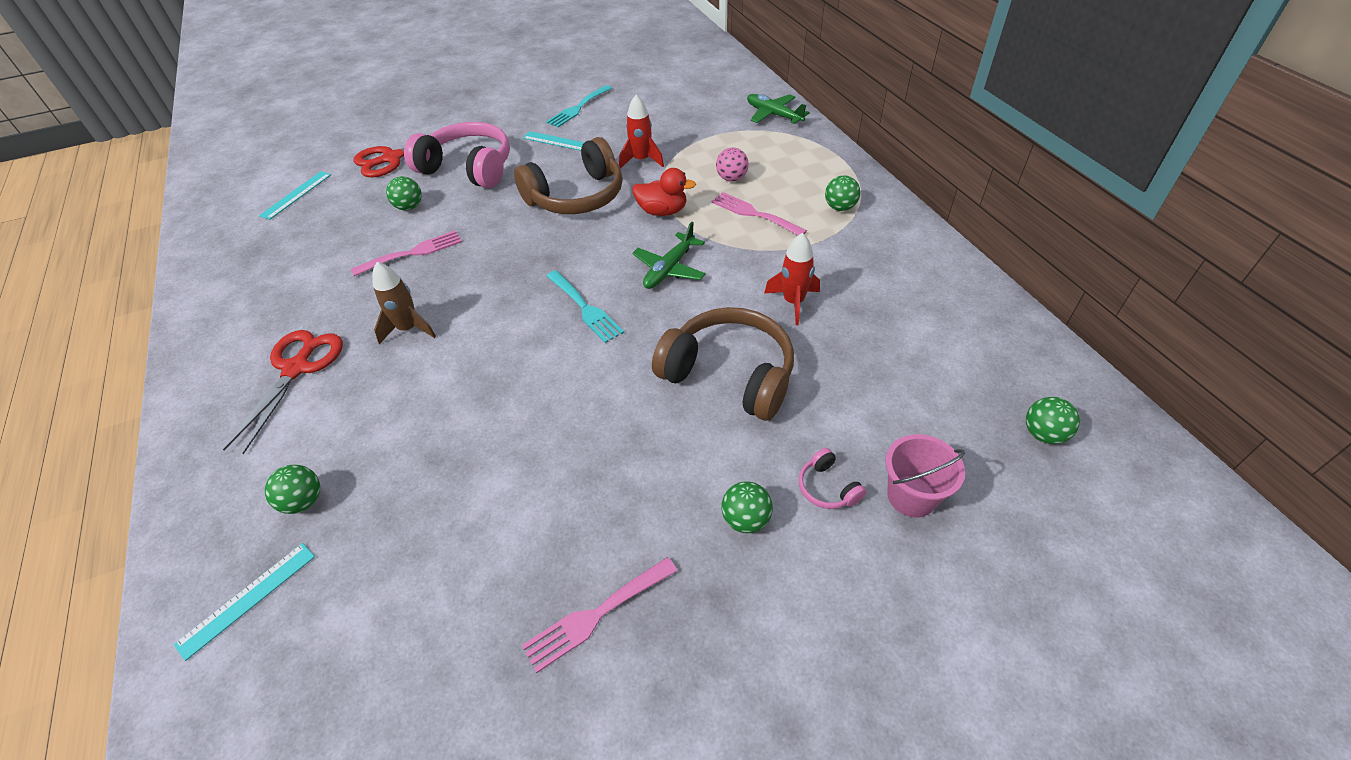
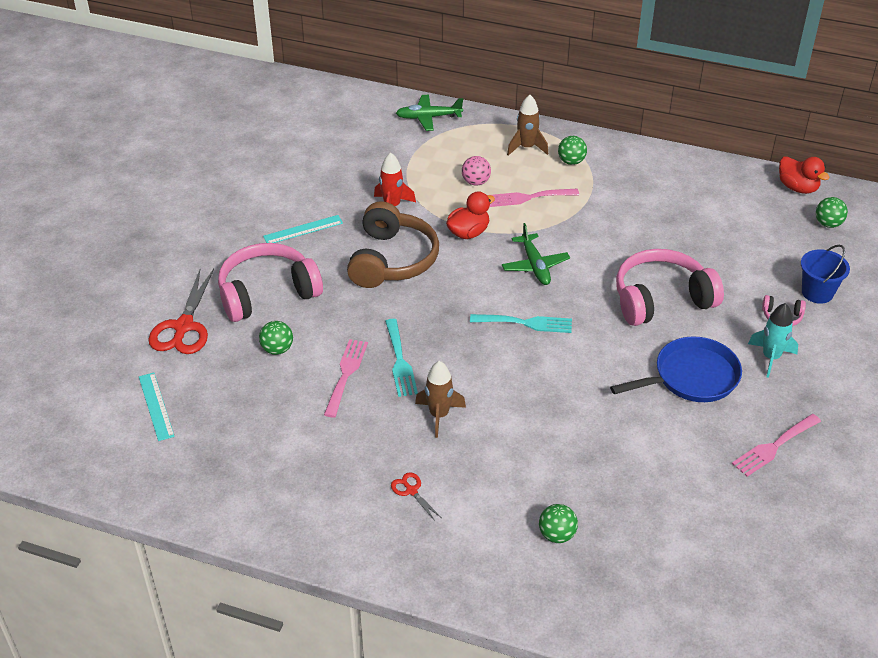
camera: 50 degrees left, 5 degrees down
turquoise ruler [174,543,315,661] -> none
red scissors [223,330,343,454] -> red scissors [391,472,442,521], size x0.47
pink fork [522,557,677,673] -> pink fork turned 45 degrees clockwise [732,414,821,477]
turquoise fork [546,85,612,127] -> turquoise fork moved to [385,319,418,397]
brown headphones [652,307,794,421] -> pink headphones [616,249,724,326]
green ball [721,481,773,533] -> turquoise rocket [748,303,798,378]
red rocket [764,233,820,325] -> none
pink bucket [885,434,965,517] -> blue bucket [801,245,850,304]
none -> brown rocket [507,95,548,156]
none -> blue pan [610,337,742,402]
none -> red duck [779,156,830,194]

